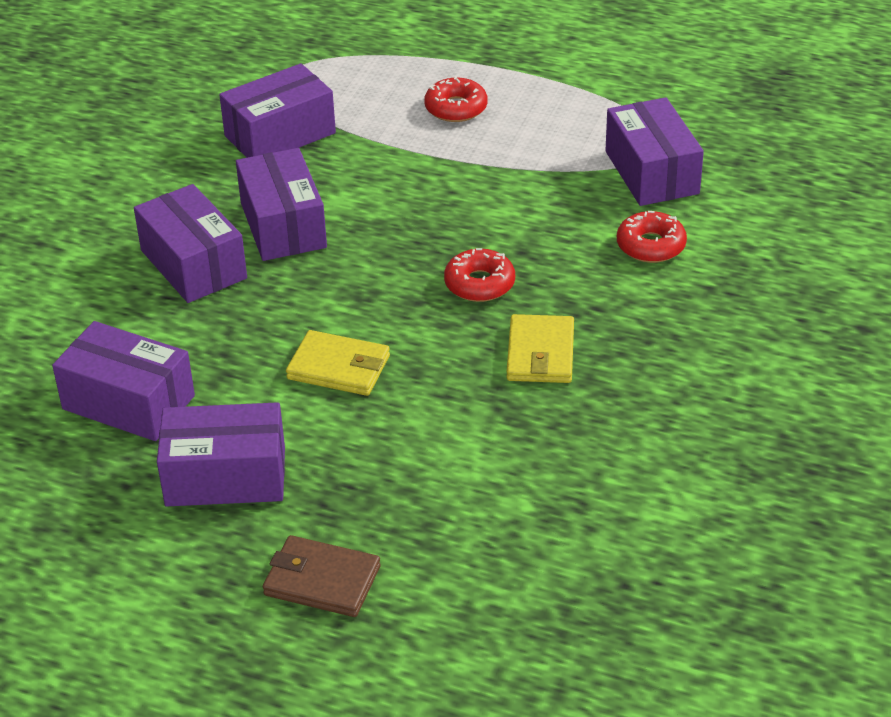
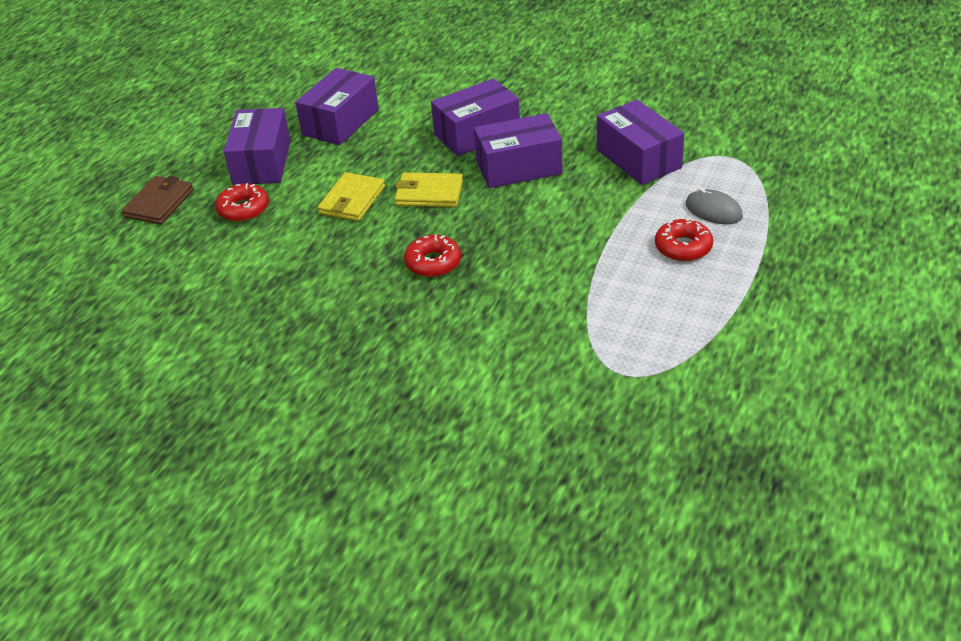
camera: 95 degrees right, 0 degrees up
yellow wallet [507,314,574,383] -> yellow wallet moved to [394,172,463,207]
purple box [605,97,704,206] -> none
red donut [617,211,687,263] -> red donut moved to [215,183,269,222]
none -> grey mouse [686,188,743,224]

